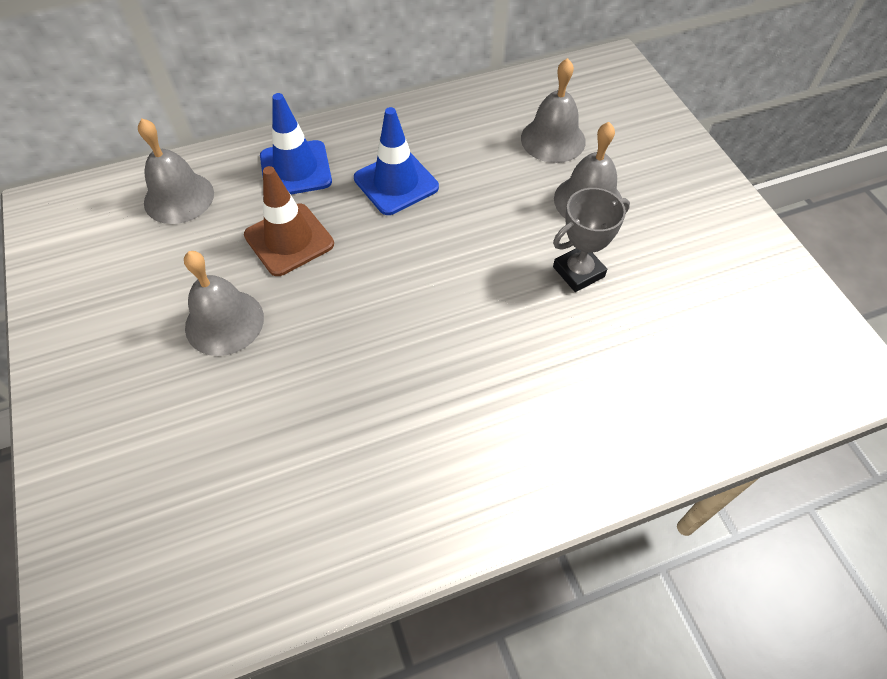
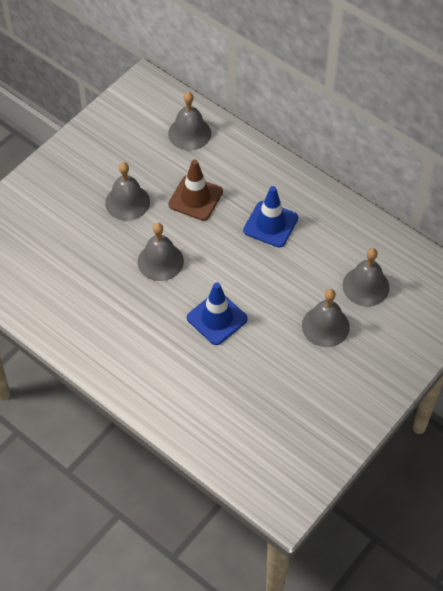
camera: 60 degrees right, 0 degrees up
blue traffic cone [260,93,332,194] -> blue traffic cone moved to [187,282,248,345]
grey trophy [553,188,630,292] -> none
none -> grey bell [138,223,184,281]

